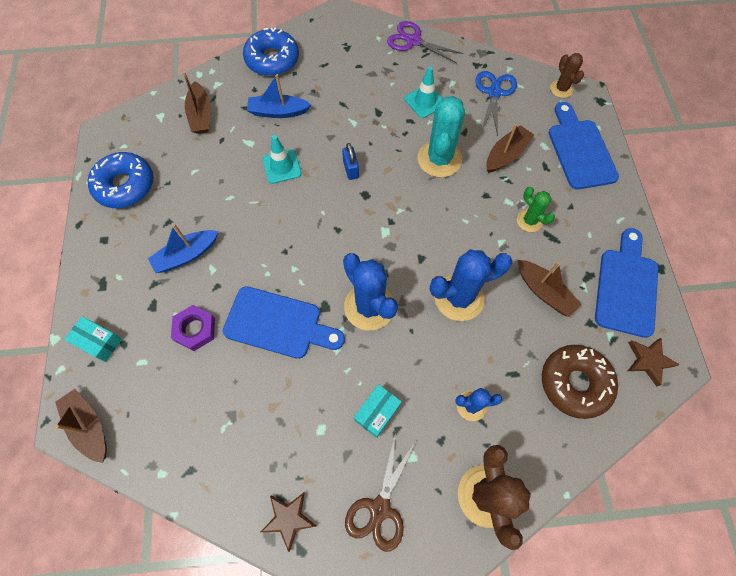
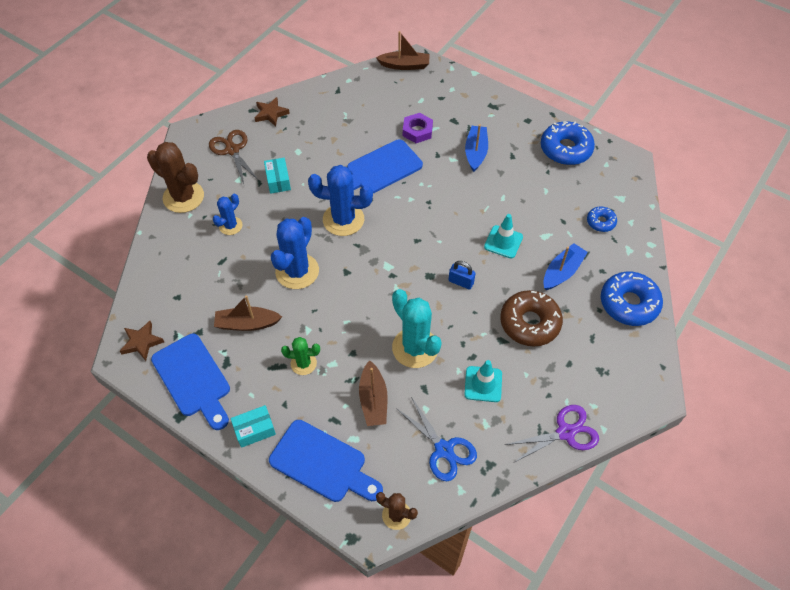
camera: 130 degrees right, 10 degrees down
turquoise box [64,316,122,362] -> turquoise box moved to [231,405,276,448]
brown boat [183,72,210,134] -> blue donut [587,206,617,232]
brown donut [542,345,618,419] -> brown donut moved to [500,290,563,346]

